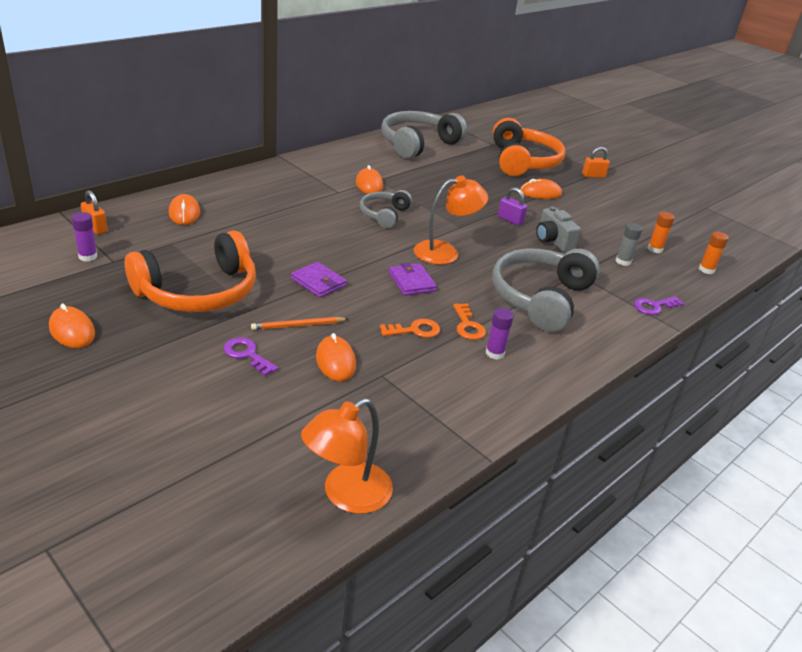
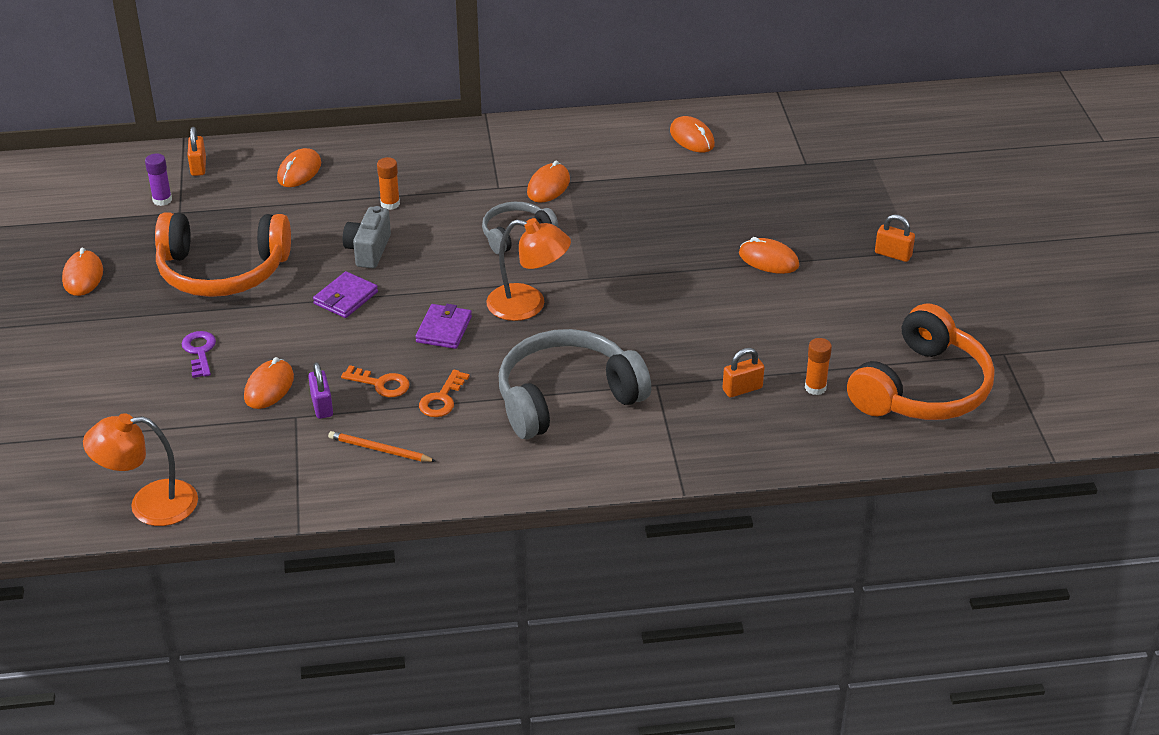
camera: 40 degrees right, 5 degrees up
orange pencil [251,317,348,330] -> orange pencil moved to [328,431,436,462]
purple wallet [291,262,347,298] -> purple wallet turned 45 degrees clockwise [313,271,378,318]
grey headphones [381,111,467,159] -> orange mouse [670,116,715,152]
purple glue stick [486,308,514,360] -> none
orange headphones [493,118,565,176] -> orange headphones moved to [847,303,994,420]
purple padlock [498,187,527,226] -> purple padlock moved to [308,362,333,419]
grey camera [536,207,581,252] -> grey camera moved to [343,206,391,268]
grey glue stick [616,223,643,266] -> orange padlock [723,348,765,397]
purple key [634,296,684,315] -> none
orange glue stick [699,232,729,274] -> orange glue stick moved to [377,157,400,210]

